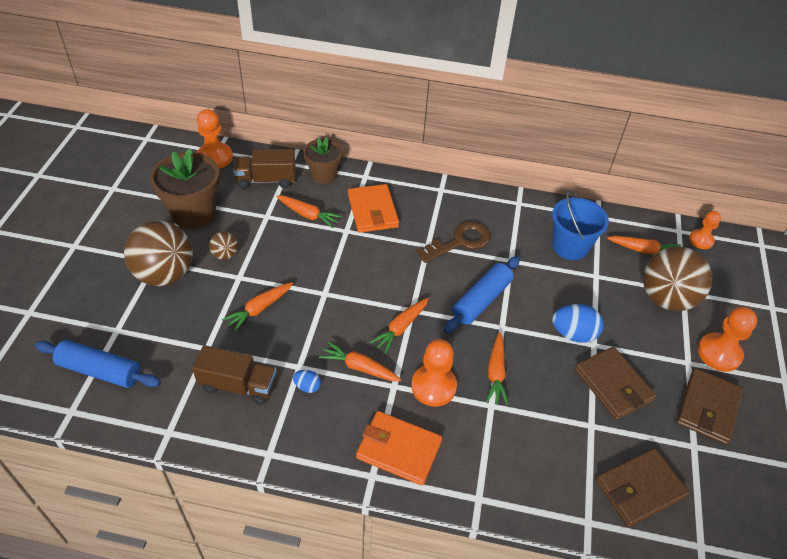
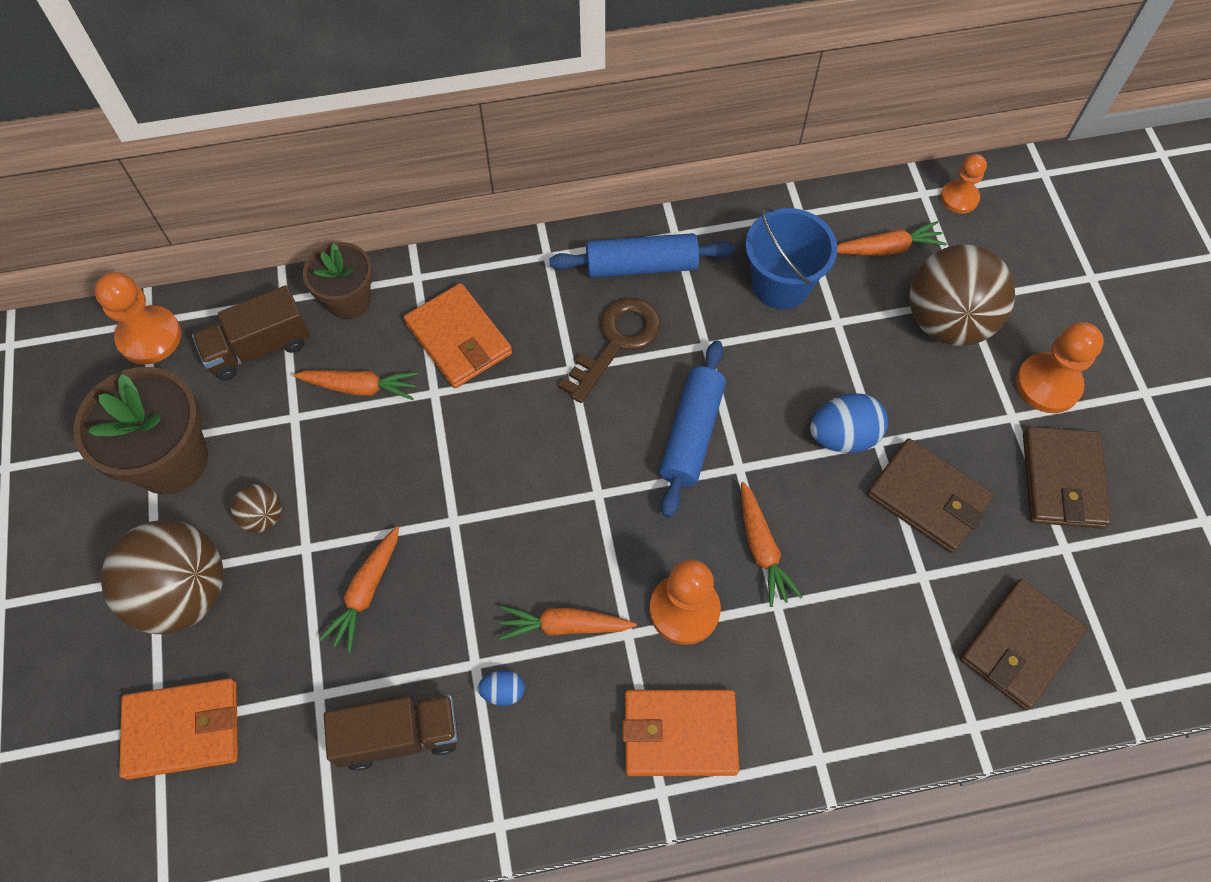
camera: 20 degrees left, 15 degrees up
blue rolling pin [35,340,161,388] -> blue rolling pin moved to [549,233,735,278]
orange carrot [369,298,429,354] -> none
none -> orange wallet [119,678,238,780]

